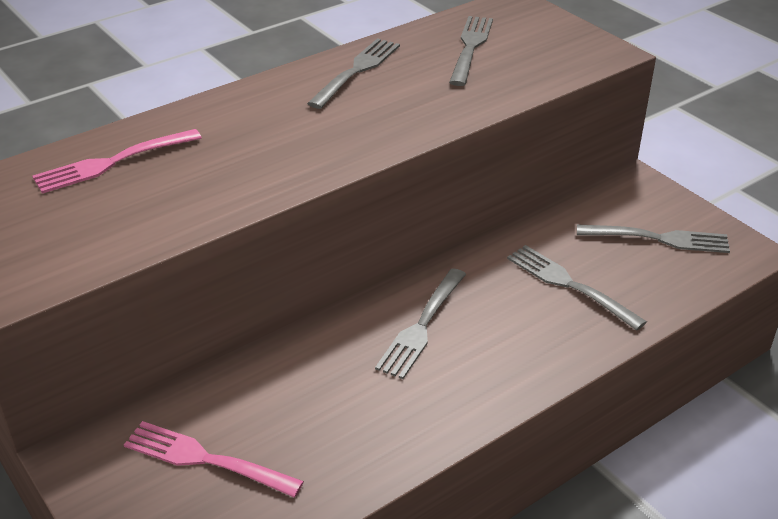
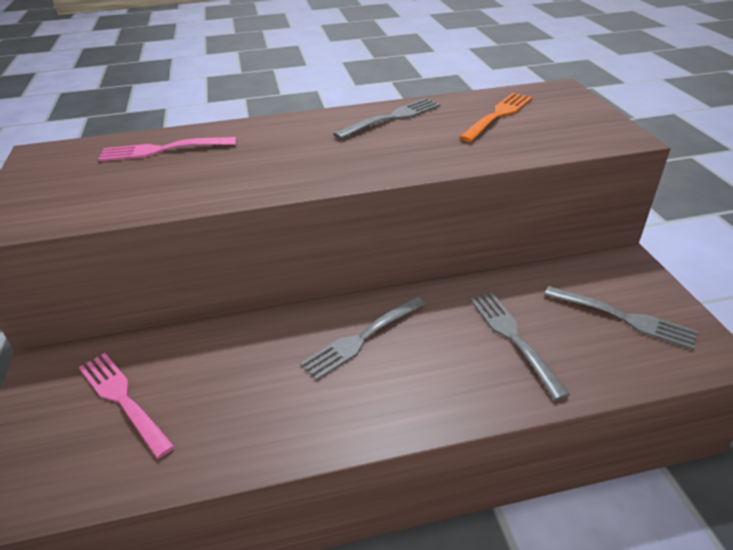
camera: 25 degrees right, 0 degrees up
grey fork [449,16,493,86] -> orange fork [459,93,532,142]

